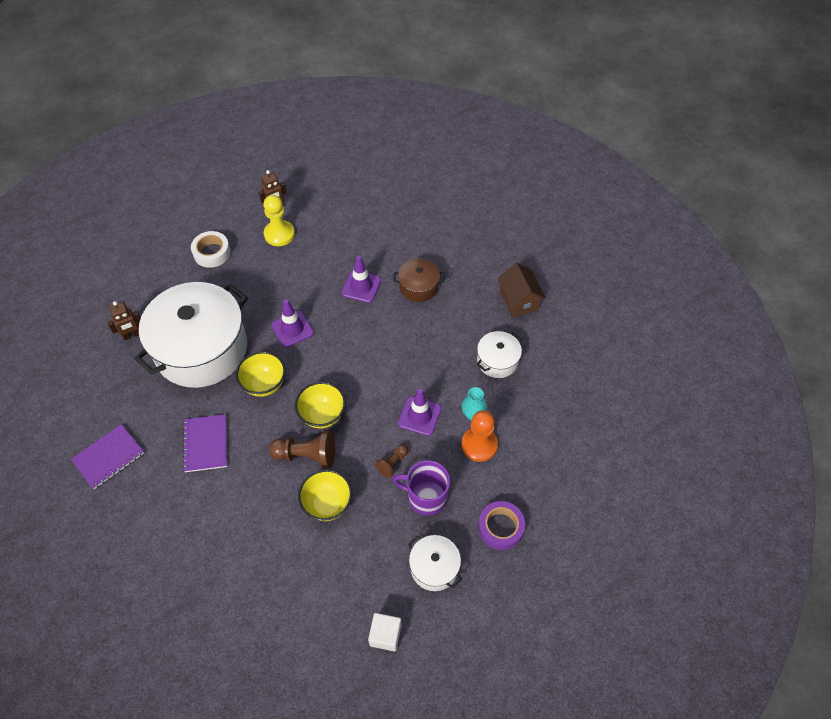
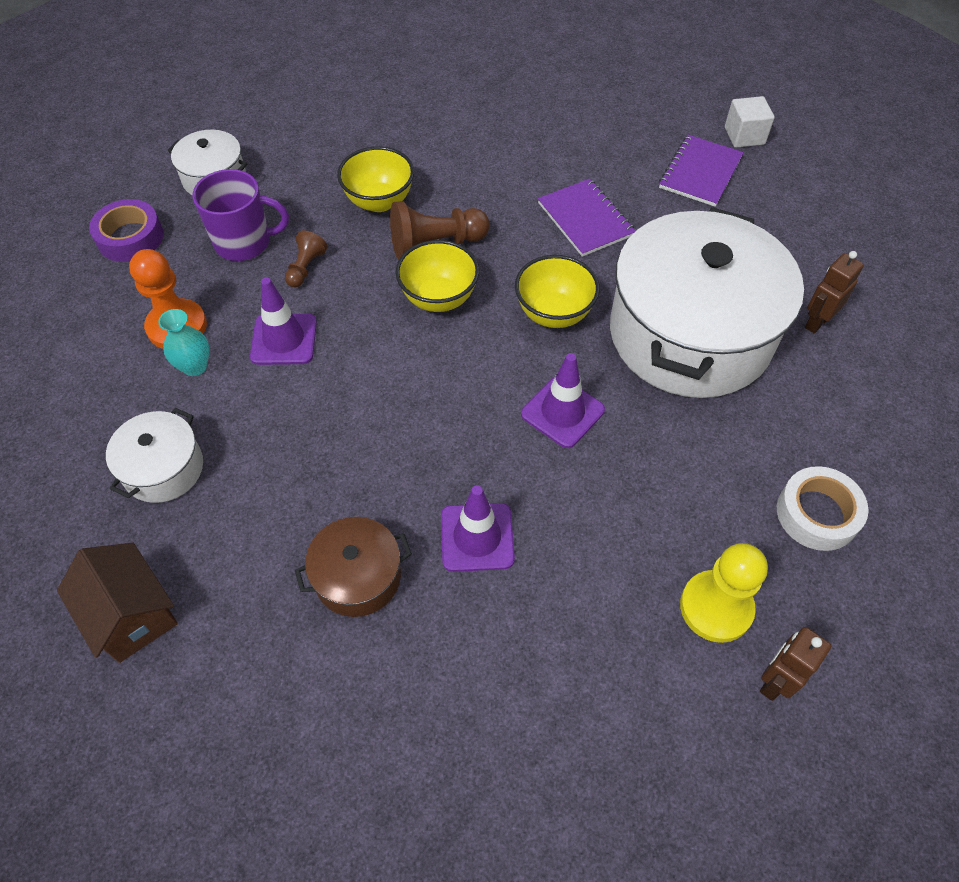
camera: 160 degrees right, 0 degrees up
white cube [368,613,401,651] -> white cube moved to [725,96,775,148]

